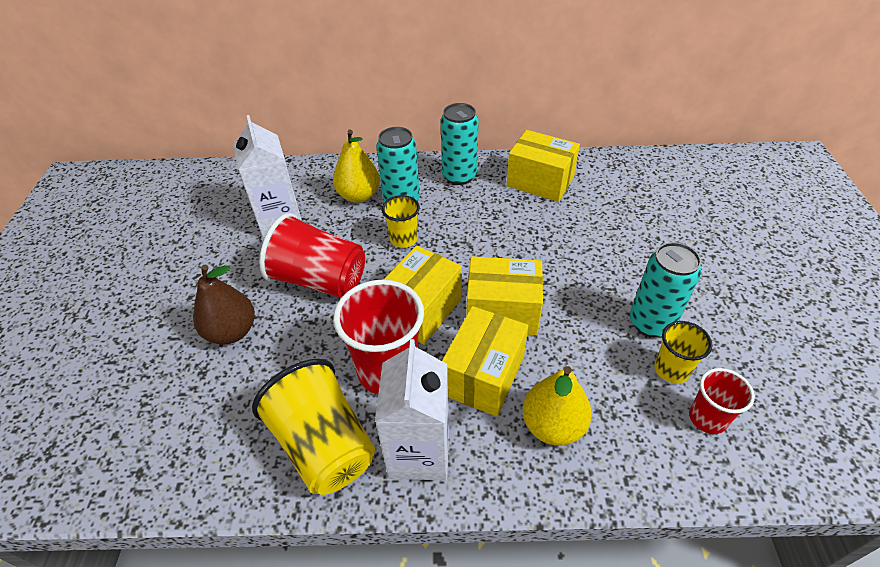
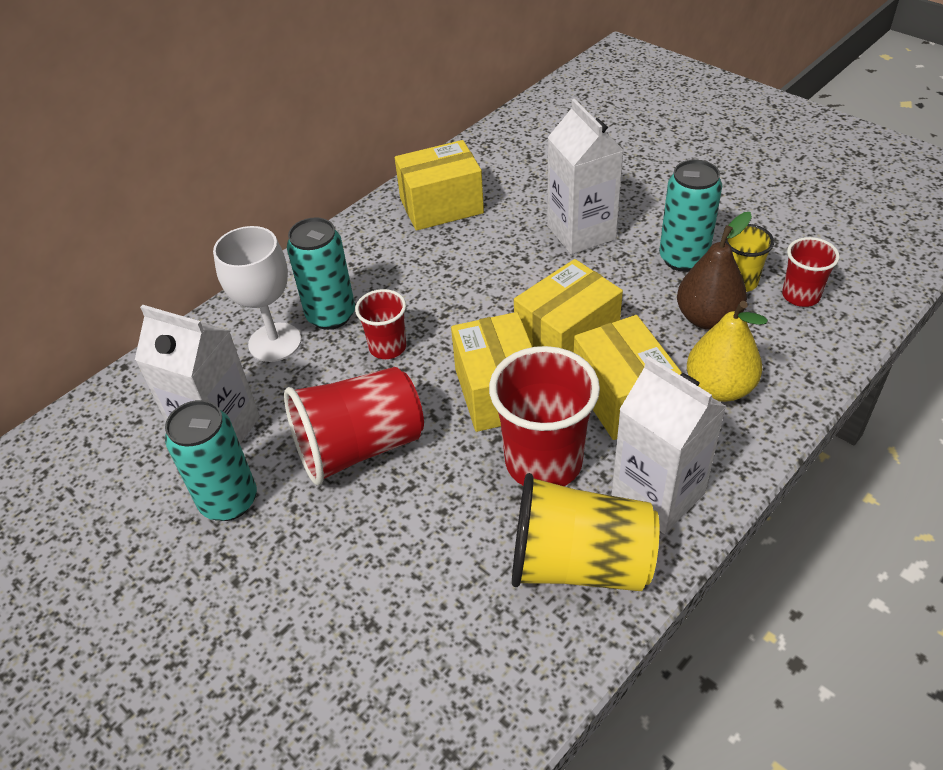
camera: 45 degrees left, 0 degrees up
brown pear [193,265,255,345] -> brown pear moved to [677,212,752,330]
yellow pear [333,129,380,203] -> white goblet [213,226,301,362]
yellow cup [382,195,420,248] -> red cup [355,289,406,359]
turquoise can [441,103,479,185] -> turquoise can moved to [165,400,257,521]
none -> white carton [547,99,624,255]

